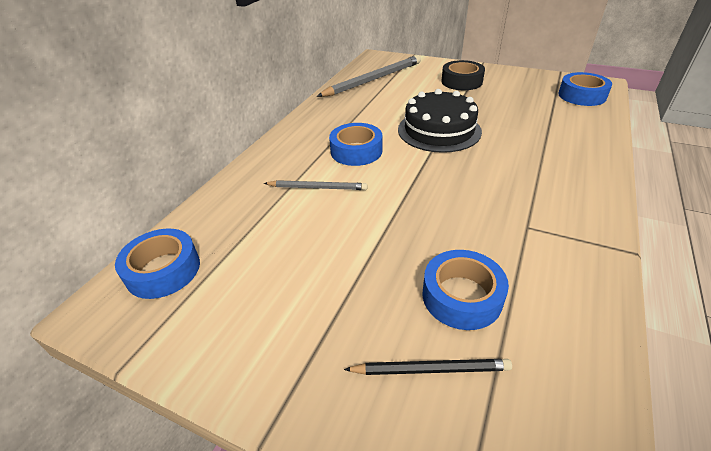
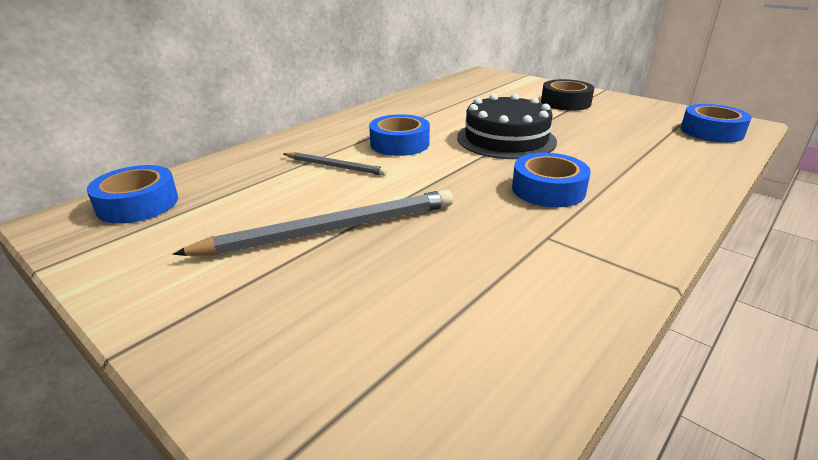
camera: 15 degrees right, 10 degrees down
grey pencil [317,55,421,97] -> grey pencil moved to [173,190,453,256]
black pencil [344,359,512,375] -> none
blue tape [422,250,509,330] -> blue tape moved to [512,153,591,207]

